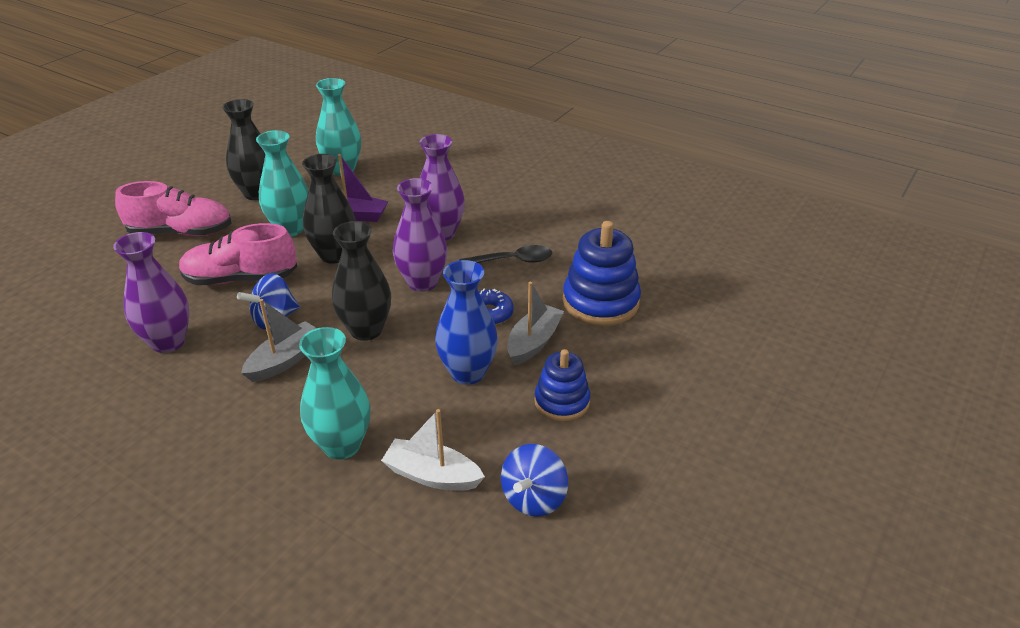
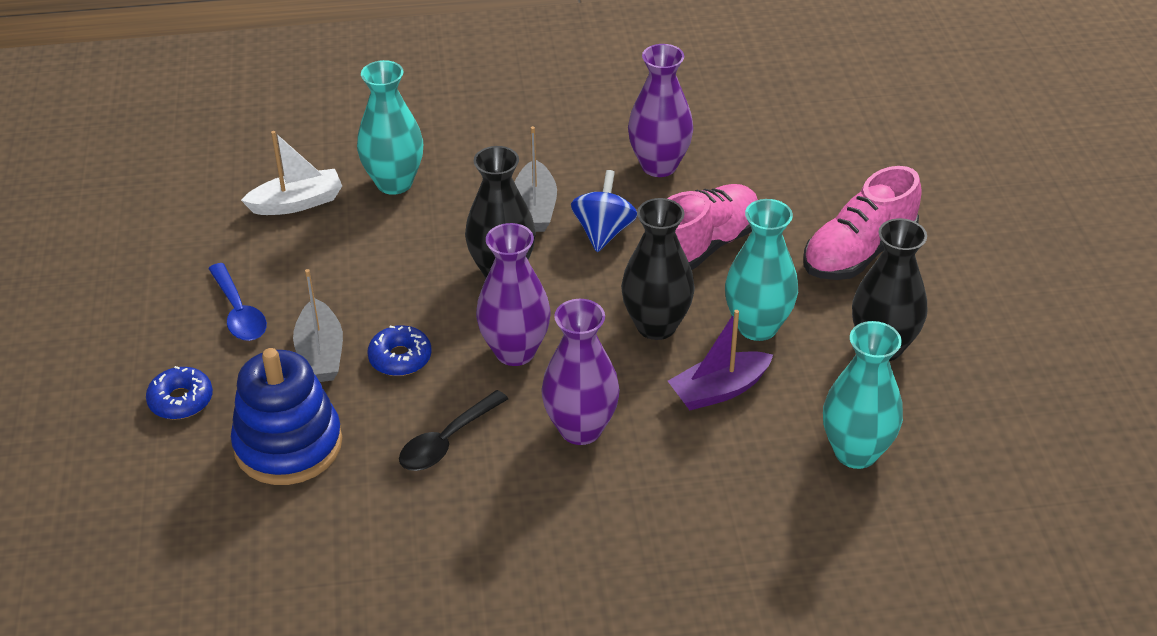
camera: 140 degrees right, 5 degrees up
blue vase [435,260,498,385] -> none
blue spinning top [501,444,568,517] -> none
blue stacking toy [534,349,590,422] -> blue spoon [208,263,267,341]
none -> blue donut [146,366,213,420]

